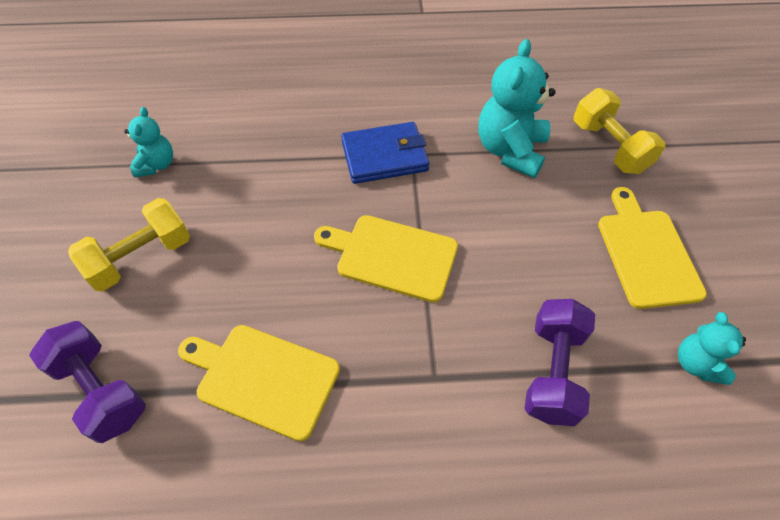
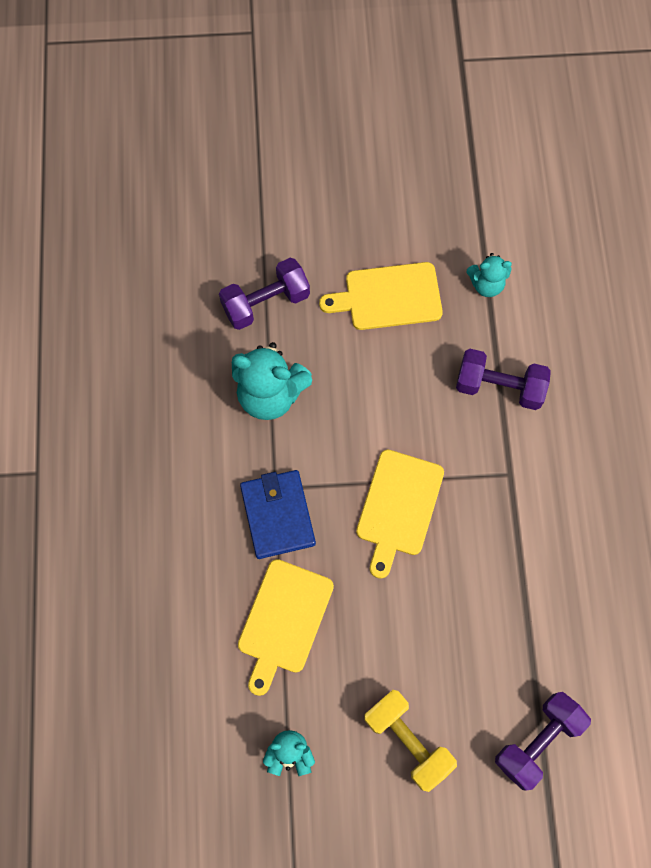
camera: 90 degrees left, 15 degrees up
yellow cutting board [178,325,340,441] -> yellow cutting board moved to [238,559,334,696]
yellow dumbbell [574,88,665,174] -> purple dumbbell [219,258,310,330]

